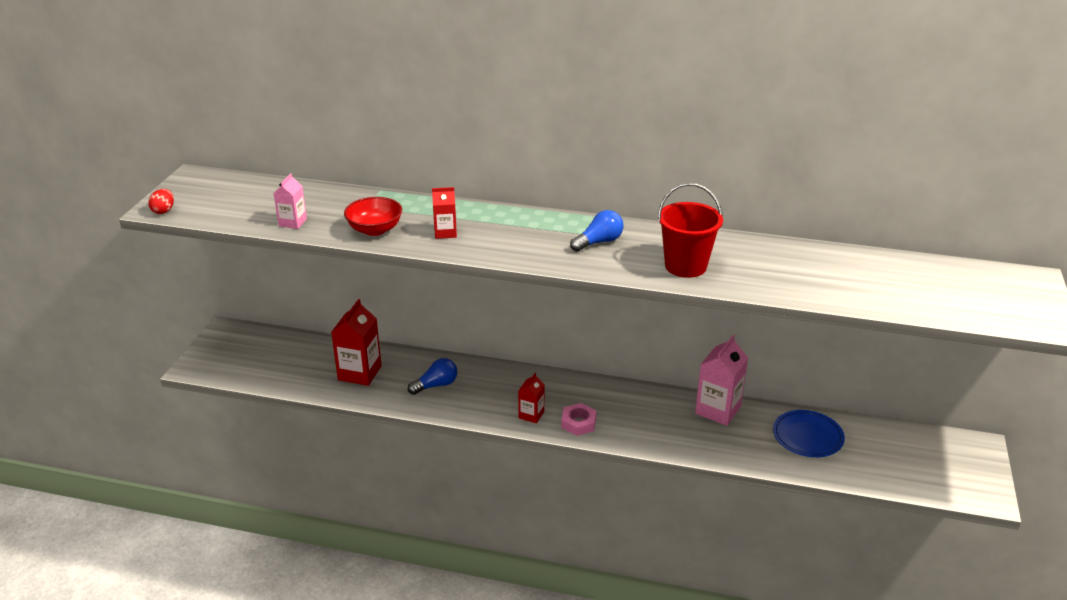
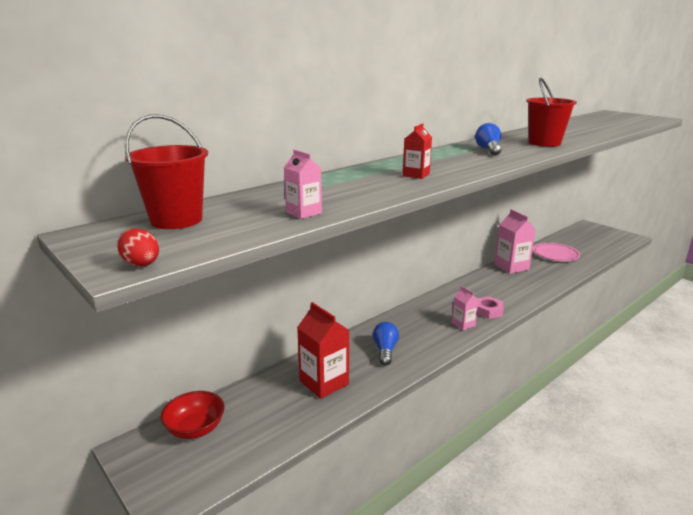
camera: 55 degrees left, 10 degrees down
red bowl [344,197,402,236] -> red bowl moved to [160,391,225,439]
red carton [518,373,545,423] -> pink carton [452,286,478,330]
blue plate [773,410,845,457] -> pink plate [533,243,580,261]
none -> red bucket [125,115,208,229]

